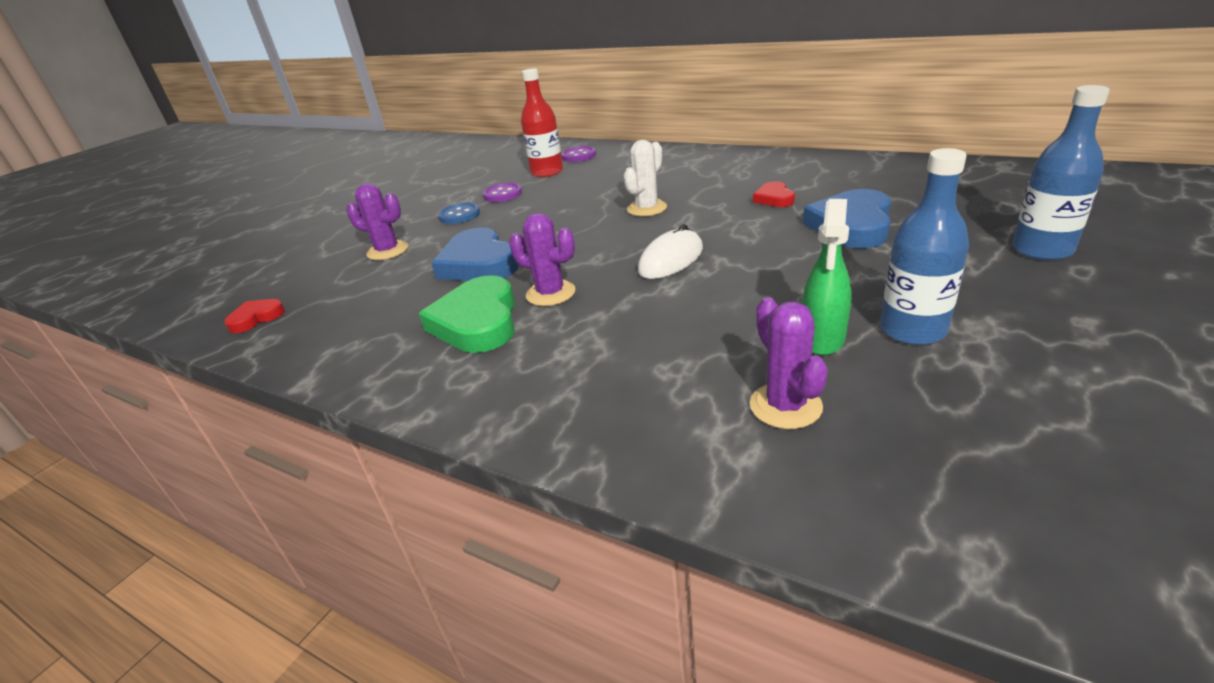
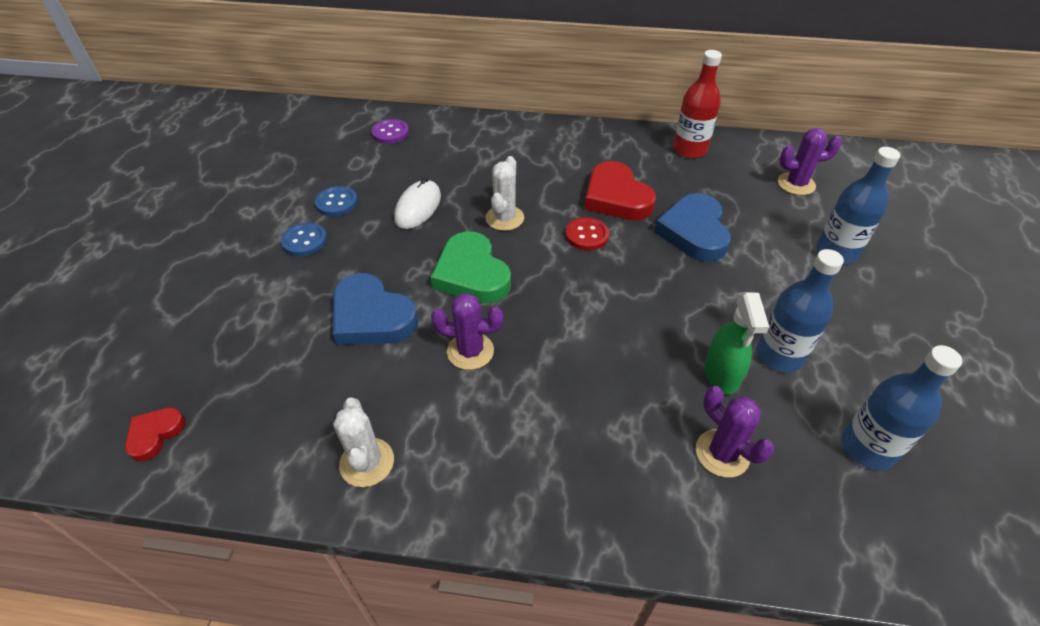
camera: 25 degrees left, 15 degrees up
purple cactus [346,183,408,260] -> purple cactus moved to [778,128,842,195]
green heart [419,275,515,353] -> green heart moved to [431,231,511,303]
purple button [483,183,522,202] -> blue button [315,186,358,217]
red bottle [521,69,563,177] -> red bottle moved to [673,50,722,158]
white mouse [638,224,703,279] -> white mouse moved to [394,177,441,229]
red heart [753,181,795,207] -> red heart [585,161,656,220], size x1.90
none -> white cactus [333,398,394,487]
none -> red button [565,217,609,251]
none -> blue bottle [842,345,962,470]

